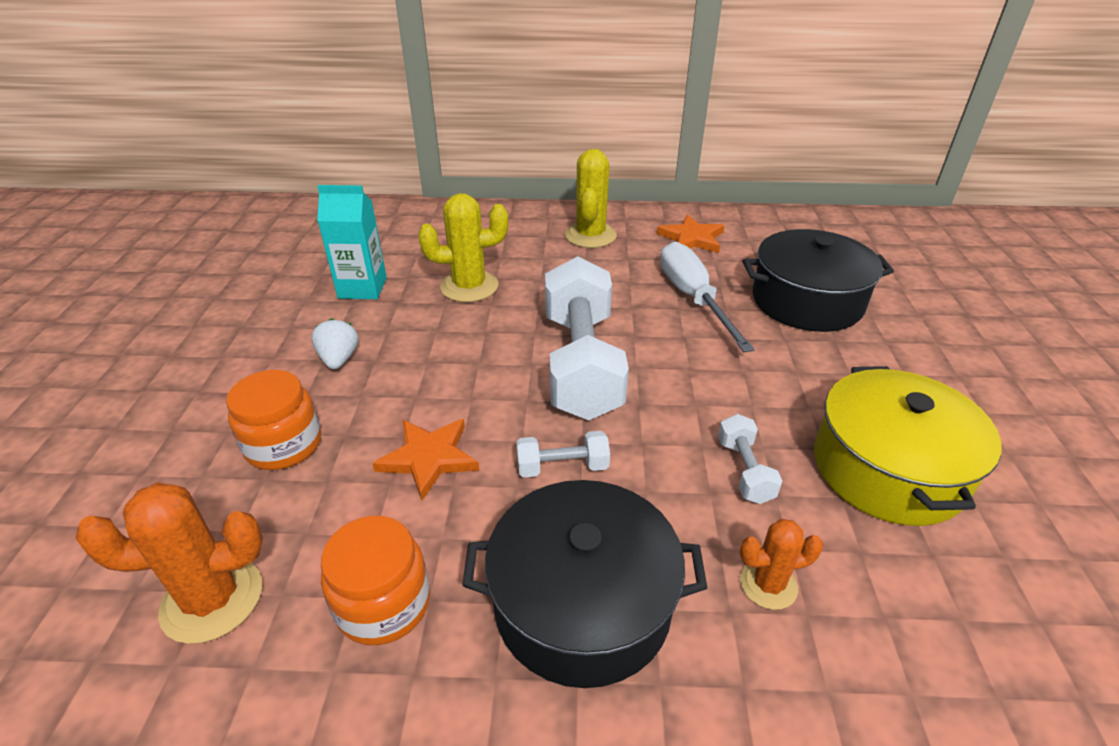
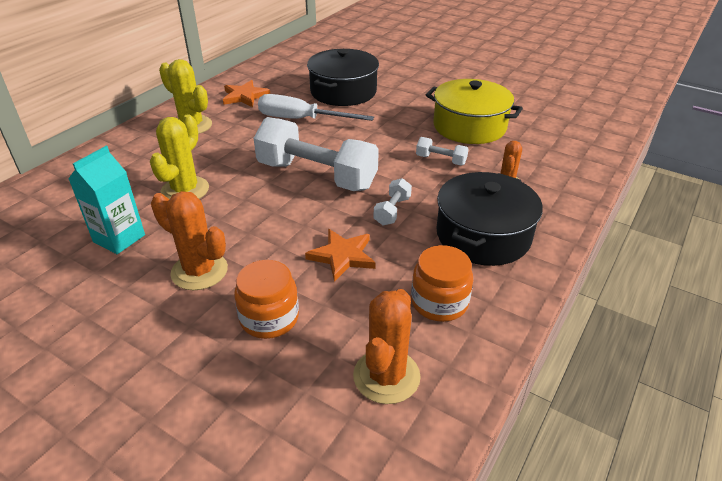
camera: 60 degrees left, 0 degrees up
white strawberry [311,318,358,369] -> orange cactus [151,191,228,290]

